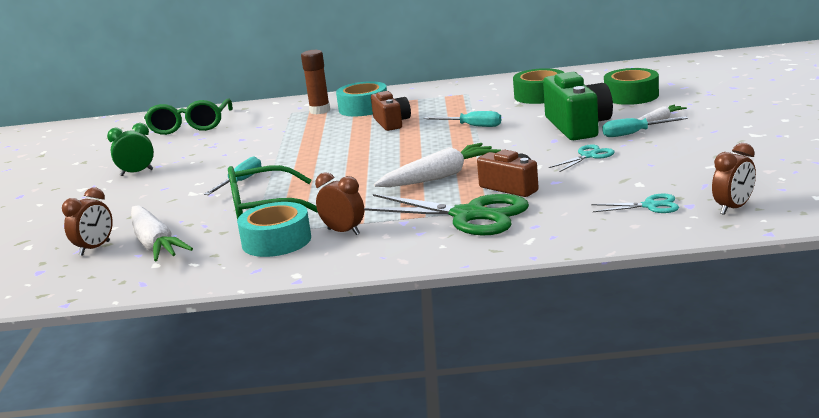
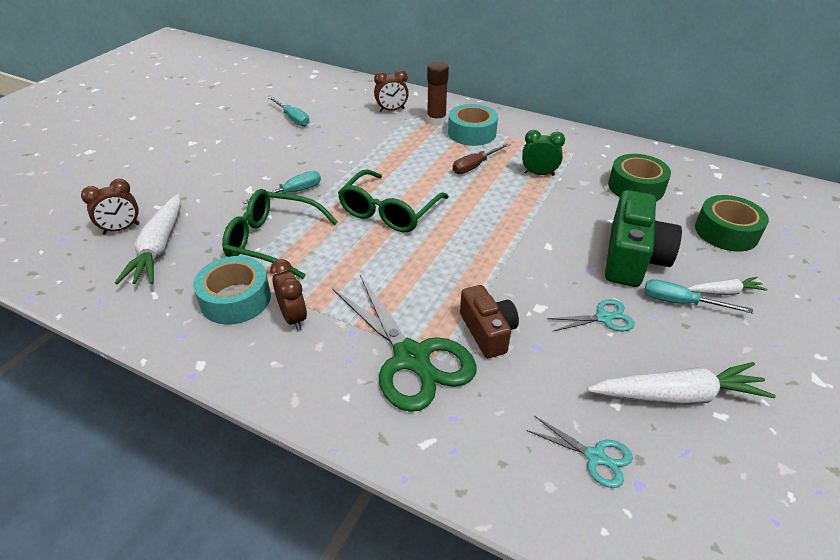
camera: 25 degrees right, 20 degrees up
green clock [107,123,154,176] -> green clock moved to [522,130,565,176]
green glasses [144,99,233,135] -> green glasses moved to [338,170,449,232]
brown camera [371,91,411,131] -> brown screwdriver [453,142,511,174]
white carrot [374,143,501,187] -> white carrot moved to [587,362,776,405]
turquoise screwdriver [423,111,501,127] -> turquoise screwdriver moved to [269,97,309,126]
brown clock [712,143,756,215] -> brown clock moved to [374,70,409,112]

